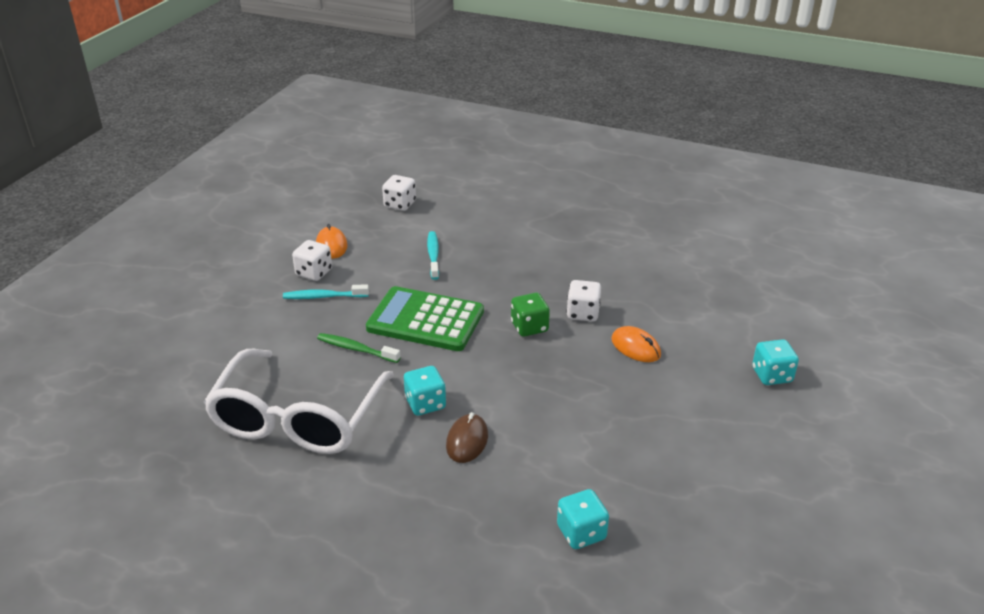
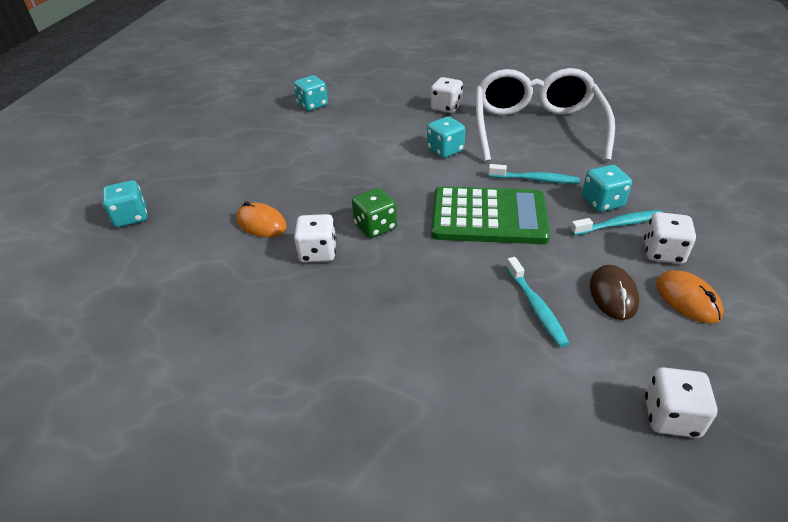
camera: 170 degrees right, 5 degrees up
green toothbrush [317,333,401,363] -> turquoise toothbrush [488,164,580,184]
brown mouse [446,412,488,463] -> brown mouse moved to [590,265,639,320]
none -> white dice [431,77,463,113]
none -> turquoise dice [582,165,632,212]

